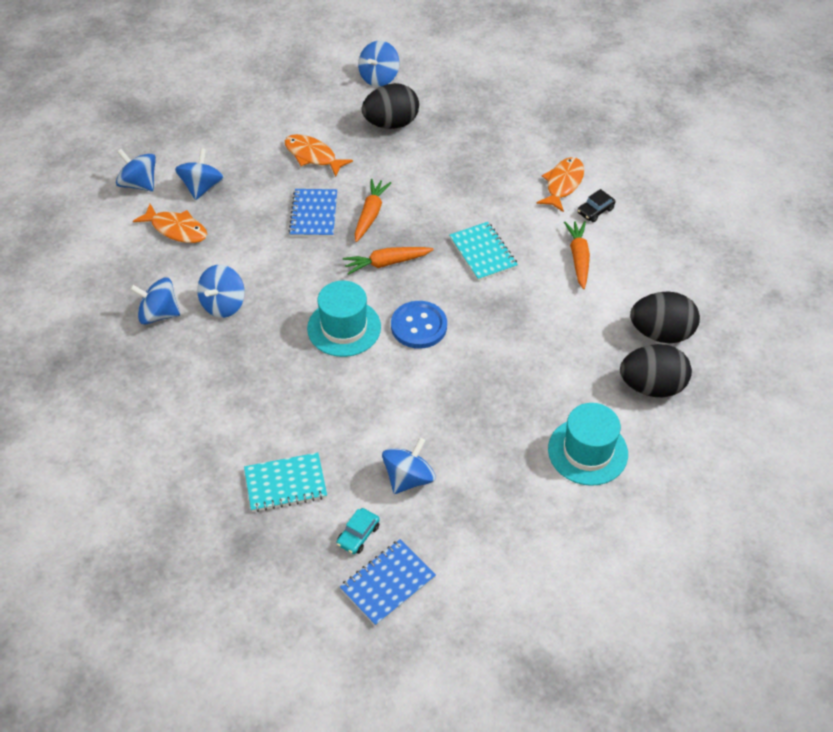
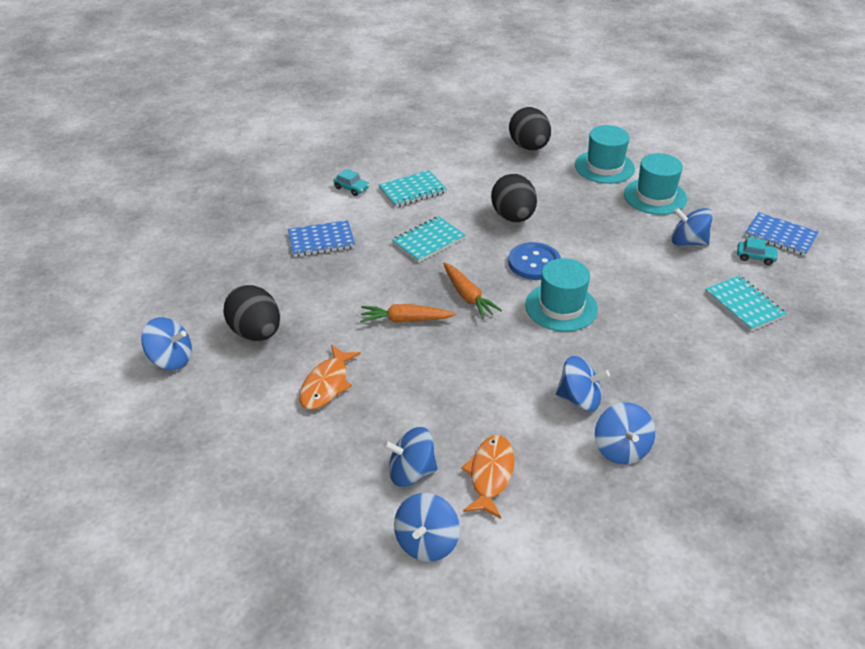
camera: 105 degrees left, 10 degrees down
blue notebook [288,189,337,237] -> blue notebook moved to [288,220,355,257]
orange fish [537,157,584,212] -> none
orange carrot [564,221,590,289] -> turquoise notebook [379,170,447,207]
black car [577,189,615,222] -> turquoise car [333,169,369,196]
black egg [630,291,700,343] -> black egg moved to [491,174,537,222]
none -> turquoise hat [624,153,687,215]

